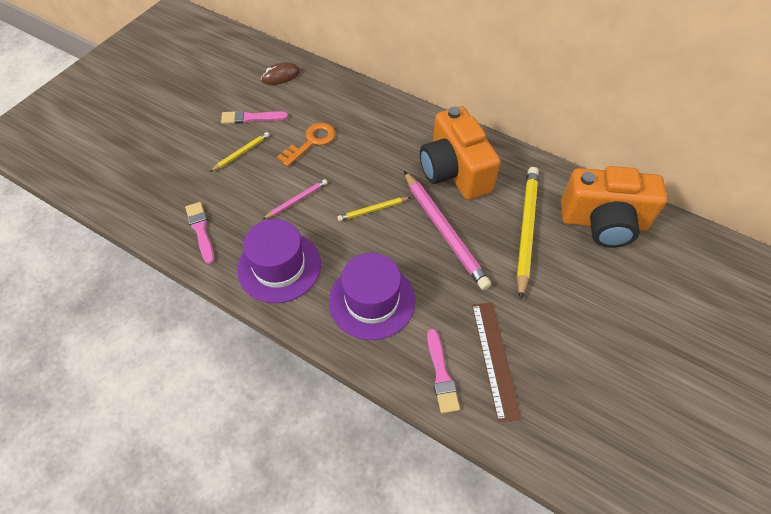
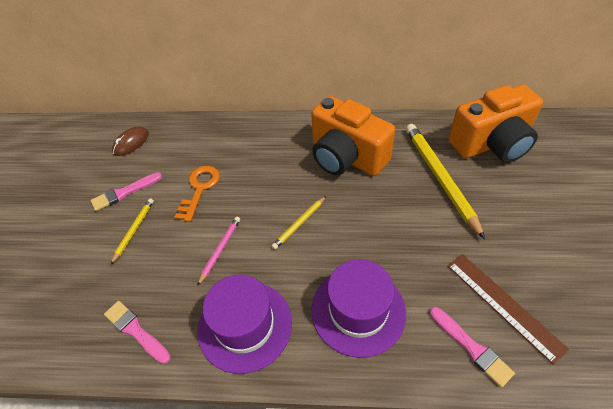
camera: 25 degrees left, 5 degrees down
pink pencil [404,171,491,290] -> none

